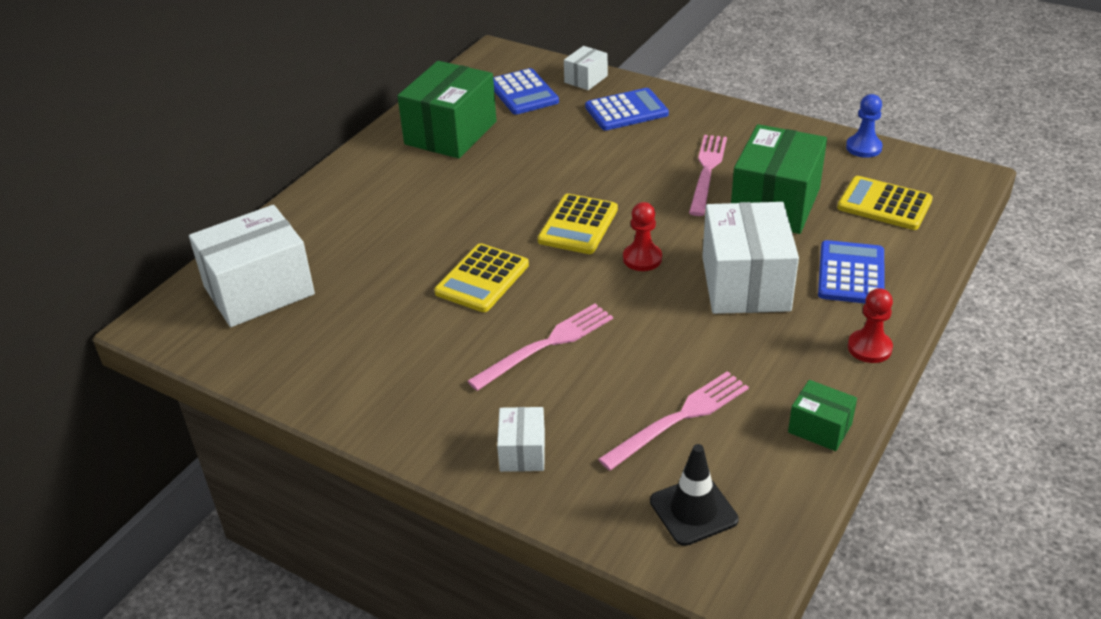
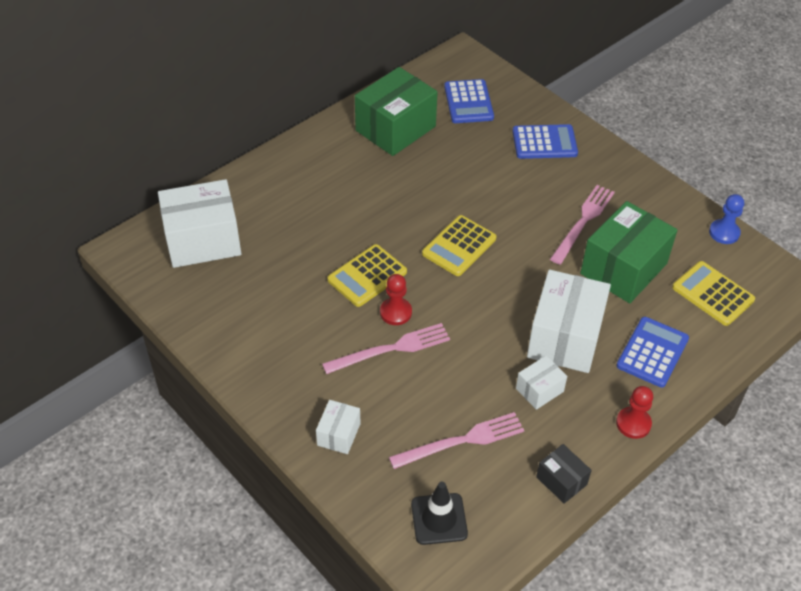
camera: 15 degrees right, 10 degrees up
white box [564,46,608,90] -> white box moved to [516,355,567,410]
red pawn [623,202,662,271] -> red pawn moved to [380,274,412,325]
green box [788,380,857,451] -> black box [536,444,592,504]

